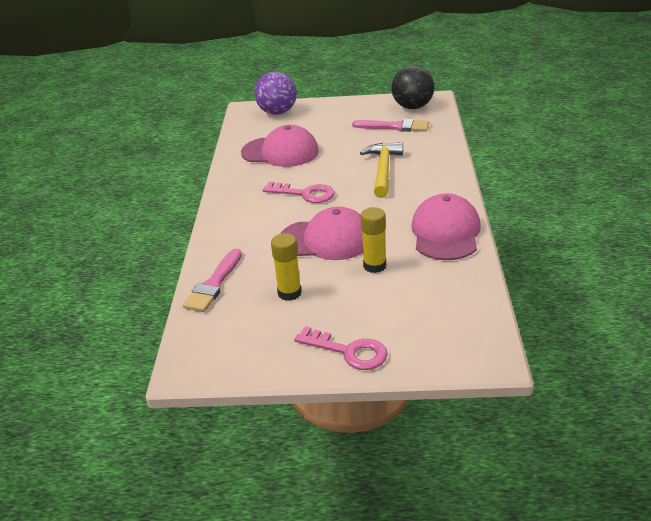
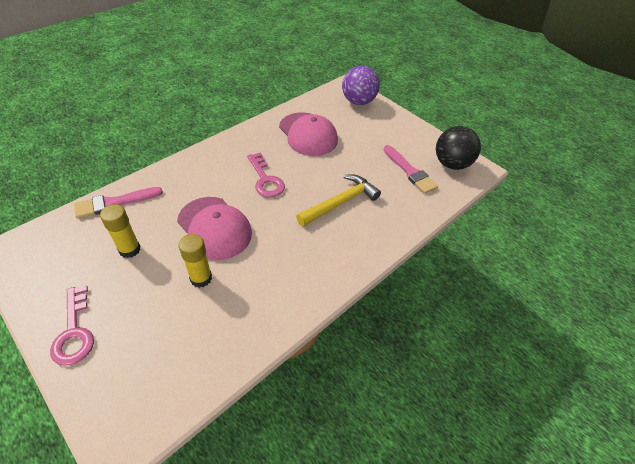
camera: 40 degrees right, 15 degrees up
pink cap [411,193,481,260] -> none

